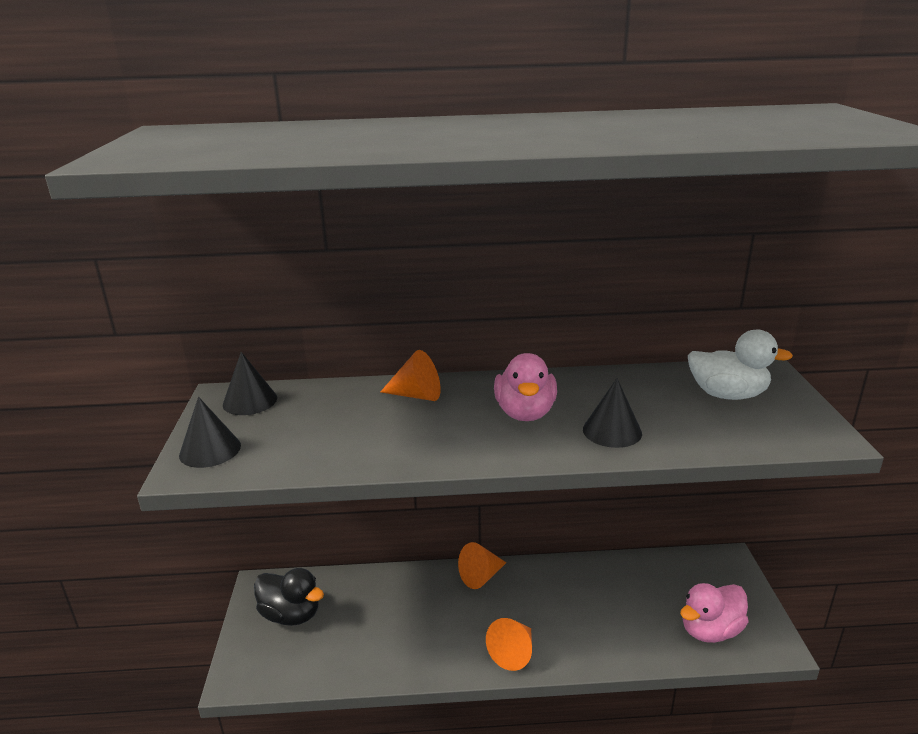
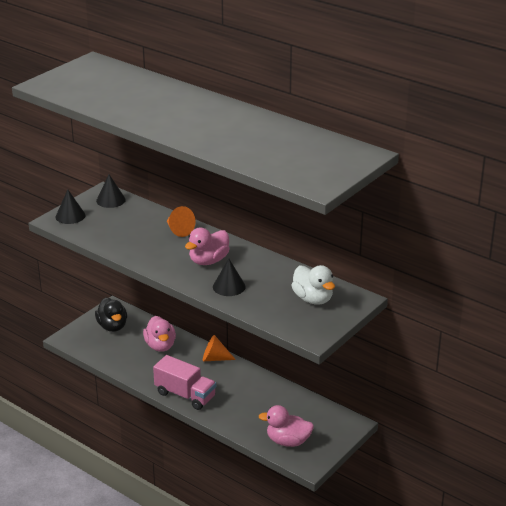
camera: 40 degrees right, 5 degrees up
orange cone [486,618,532,671] -> pink truck [153,355,216,410]
none -> pink duck [143,316,176,352]

